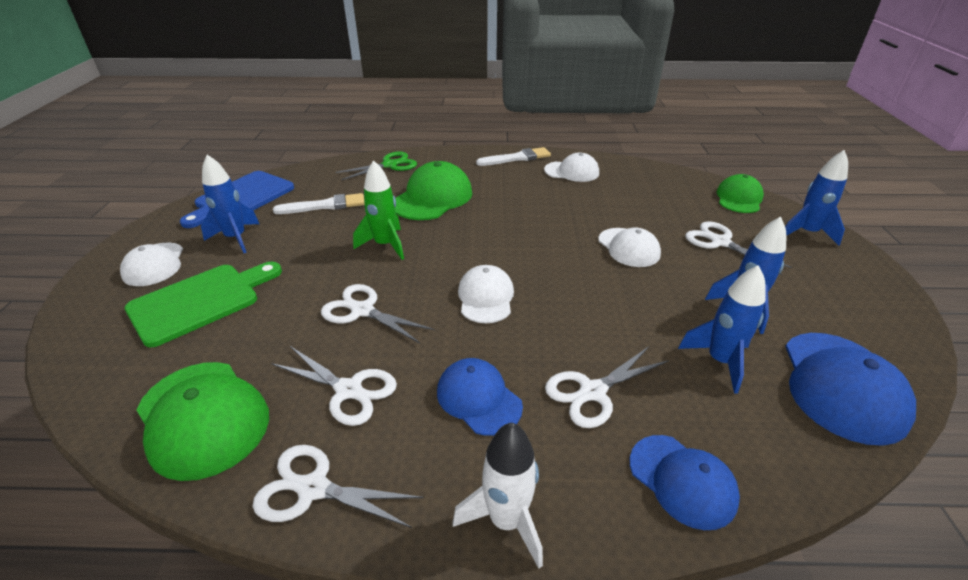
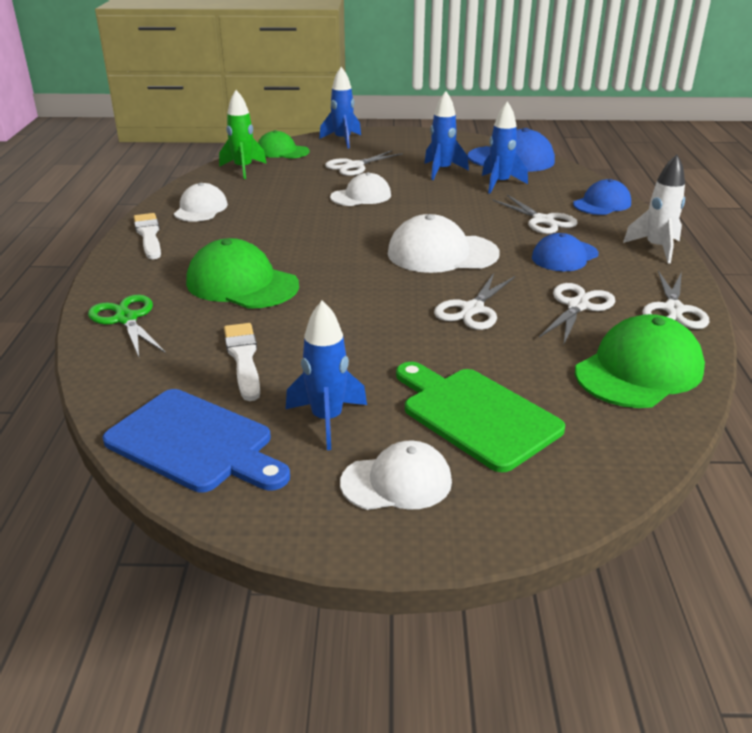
camera: 90 degrees left, 5 degrees down
green rocket [353,160,404,260] -> green rocket moved to [219,90,267,179]
white cap [458,265,514,323] -> white cap [388,214,500,273], size x1.53

